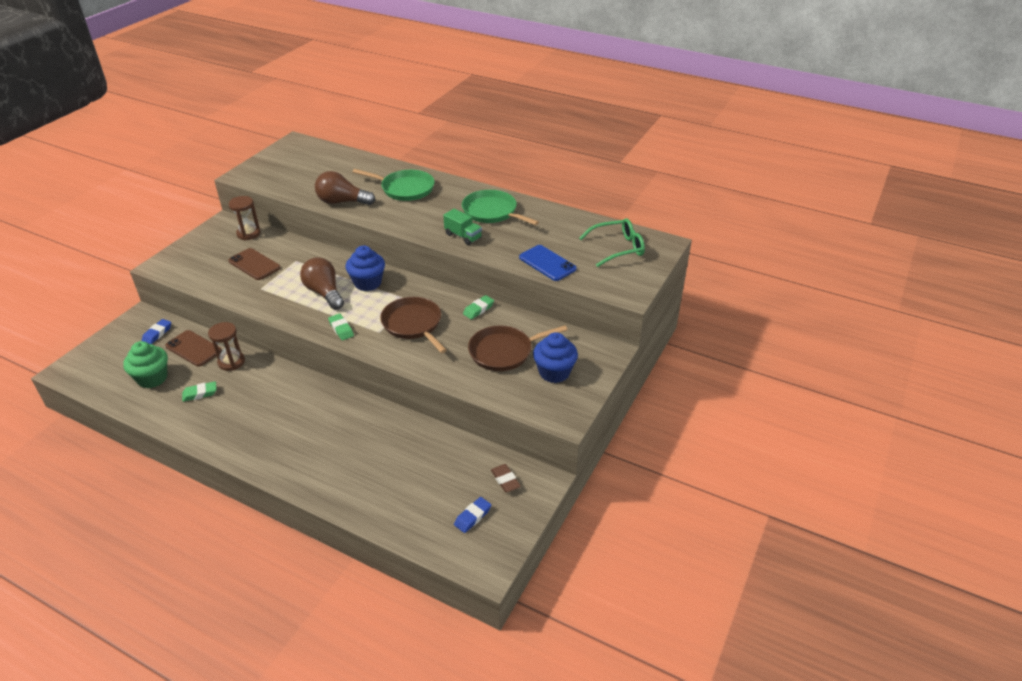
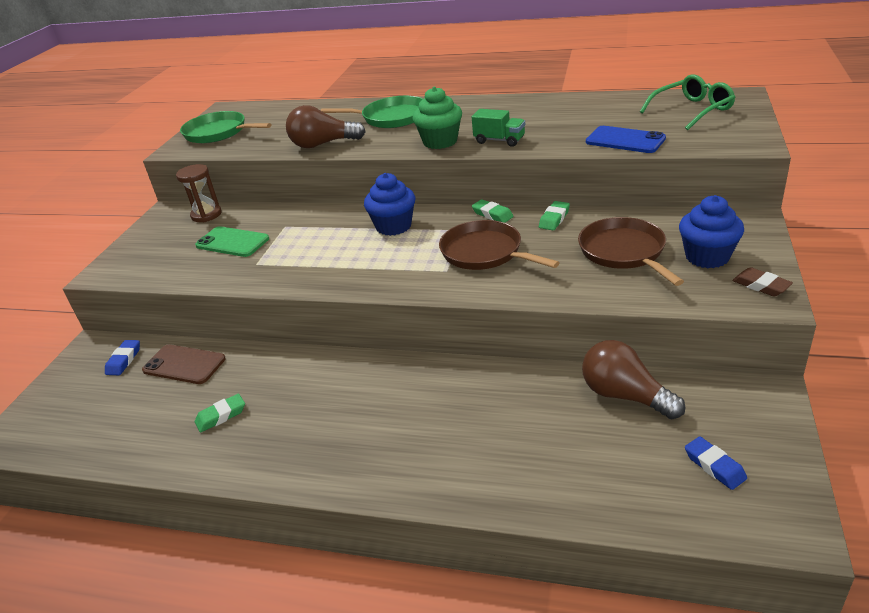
camera: 10 degrees left, 5 degrees down
green cupcake [123,341,168,388] -> green cupcake moved to [413,87,462,149]
brown hourglass [208,322,245,371] -> none
brown phone [228,248,280,280] -> green phone [195,226,269,257]
brown light bulb [300,257,344,310] -> brown light bulb moved to [582,340,685,419]
green eraser [328,314,354,340] -> green eraser moved to [472,199,514,223]
blue eraser [454,497,491,533] -> blue eraser turned 60 degrees counterclockwise [685,436,747,490]
green pan [462,190,539,225] -> green pan moved to [180,111,271,143]
brown pan [468,325,567,371] -> brown pan turned 105 degrees clockwise [578,217,684,286]
brown eraser [491,464,521,492] -> brown eraser moved to [732,267,793,296]

